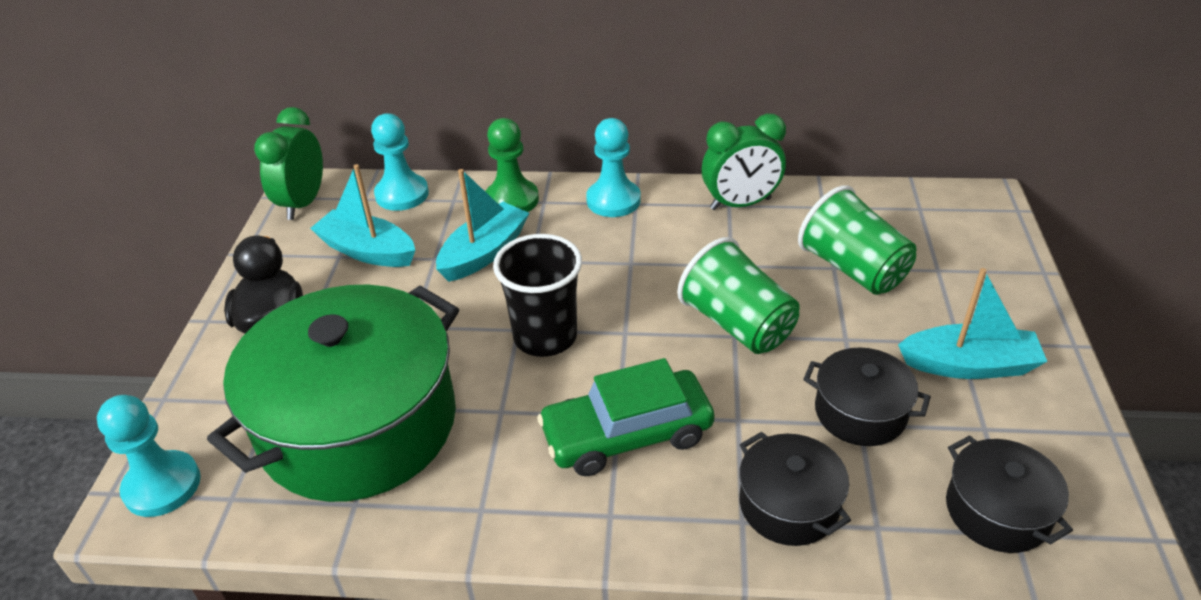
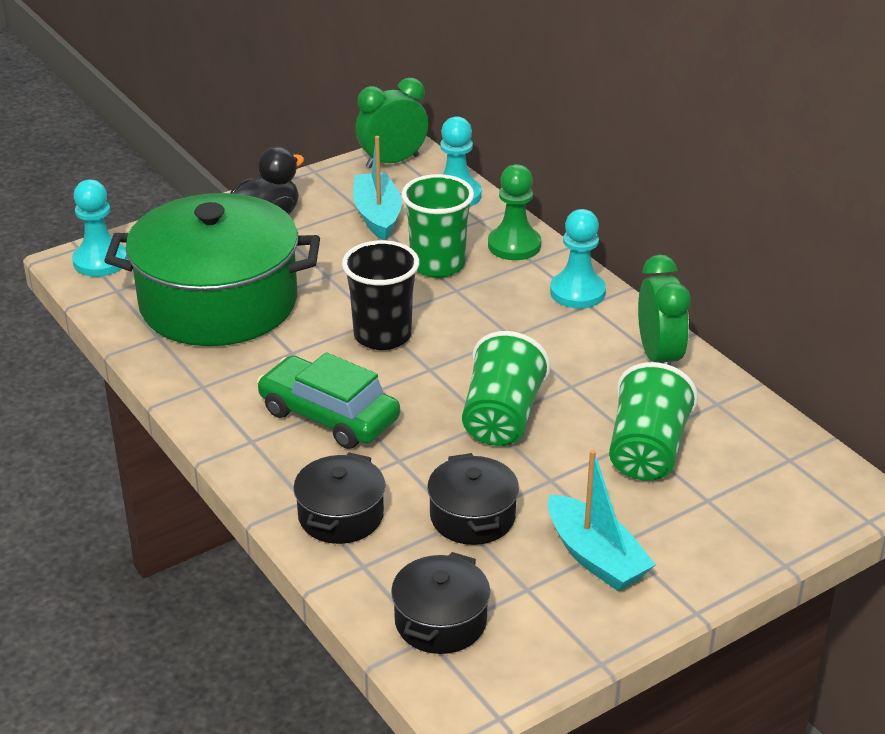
camera: 50 degrees right, 5 degrees down
turquoise boat [436,169,529,282] -> green cup [401,174,474,278]
green clock [702,114,786,210] -> green clock turned 135 degrees counterclockwise [638,255,690,366]

